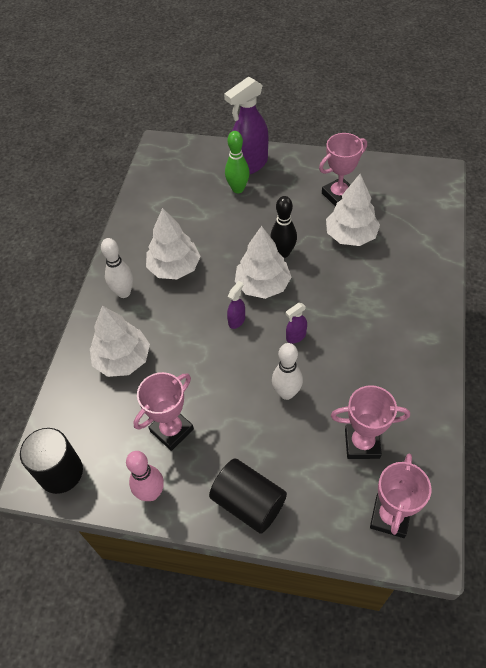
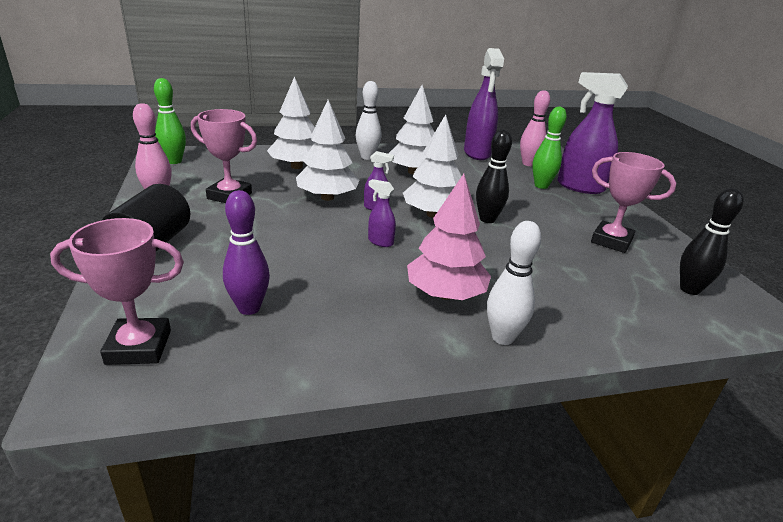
camera: 60 degrees right, 25 degrees down
black cylinder [20,428,83,494] -> green bowling pin [154,78,186,164]
white bowling pin [272,343,303,400] -> white bowling pin moved to [487,221,541,345]
white tree [326,174,380,246] -> white tree moved to [296,100,360,201]
pink trophy [331,385,410,459] -> purple bowling pin [223,190,270,315]
none -> pink tree [407,174,491,300]
none -> purple spray bottle [464,48,504,160]
none -> pink bowling pin [520,90,550,166]
none -> black bowling pin [680,188,744,295]

